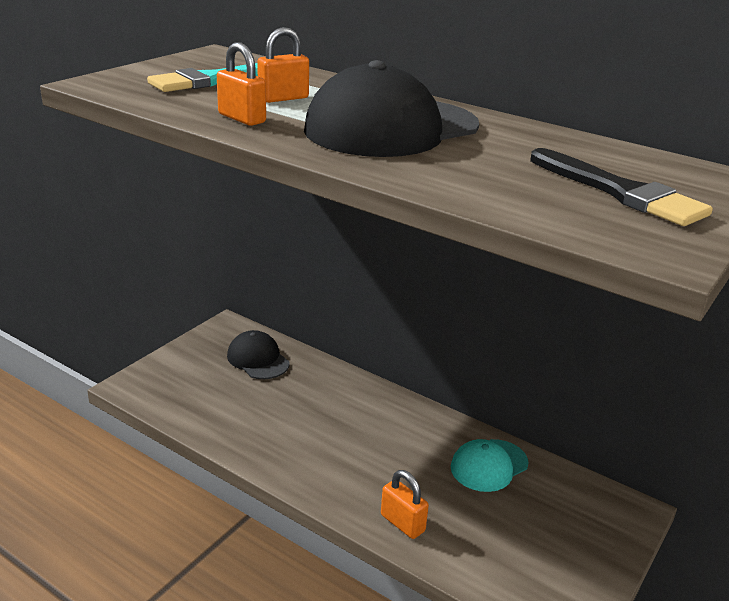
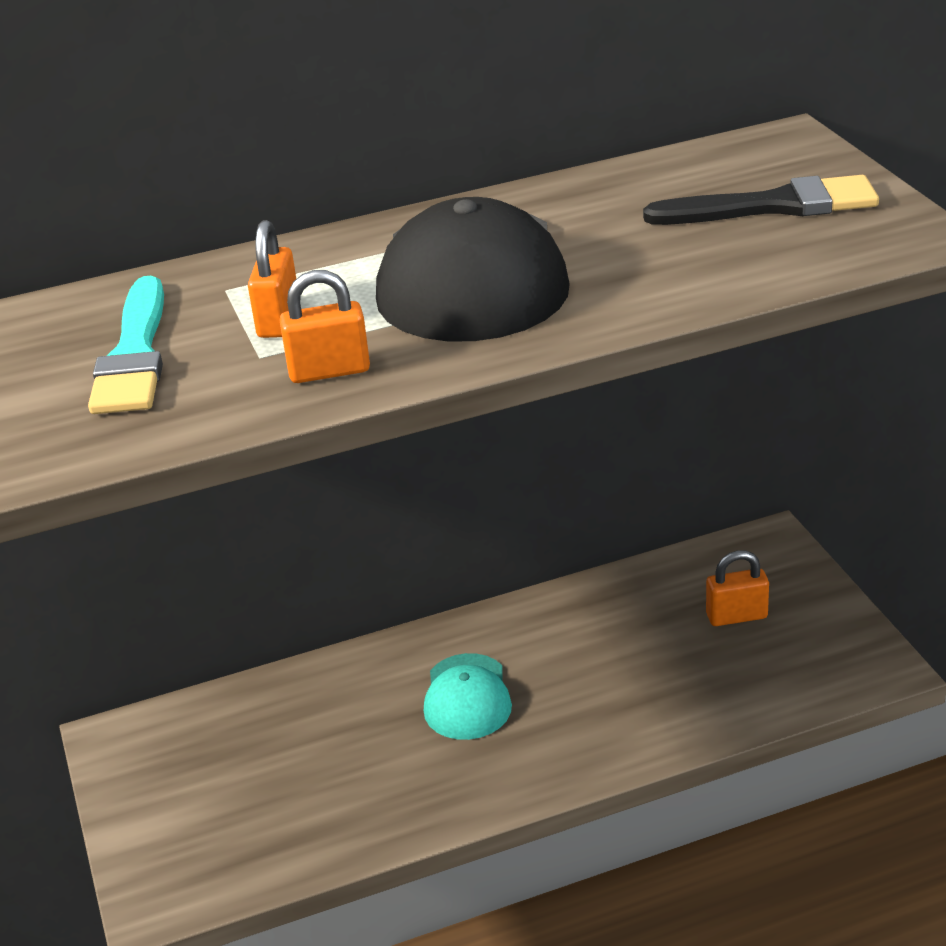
camera: 50 degrees left, 5 degrees up
black cap [227,330,290,379] -> none
orange padlock [381,470,429,539] -> orange padlock moved to [706,550,769,626]
turquoise cap [451,439,529,492] -> turquoise cap moved to [424,653,512,740]

